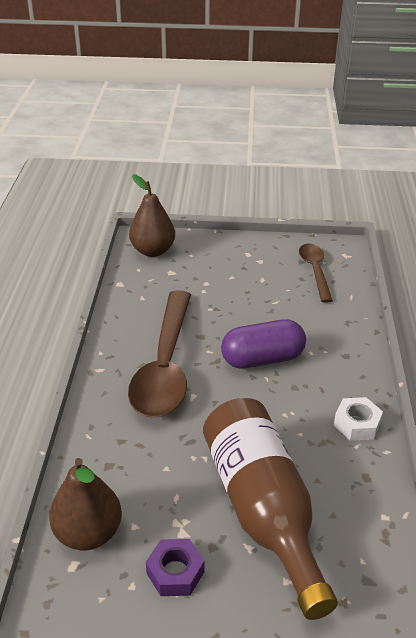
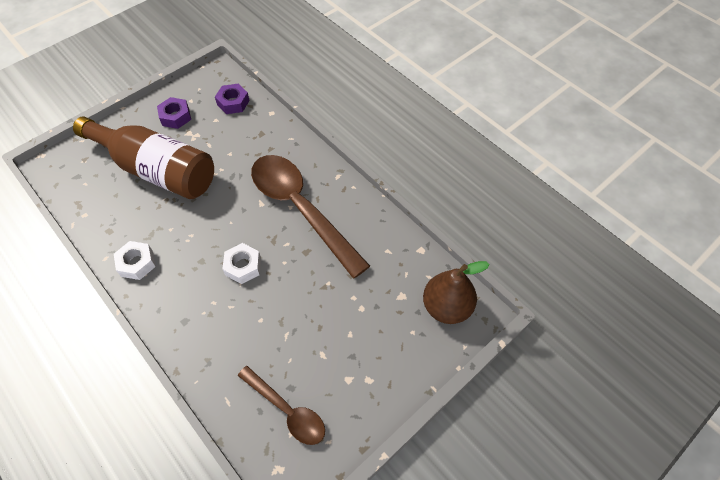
camera: 135 degrees right, 20 degrees up
brown pear [49,458,122,550] -> purple nut [215,84,250,114]
purple capsule [221,319,306,369] -> white nut [222,243,261,284]

